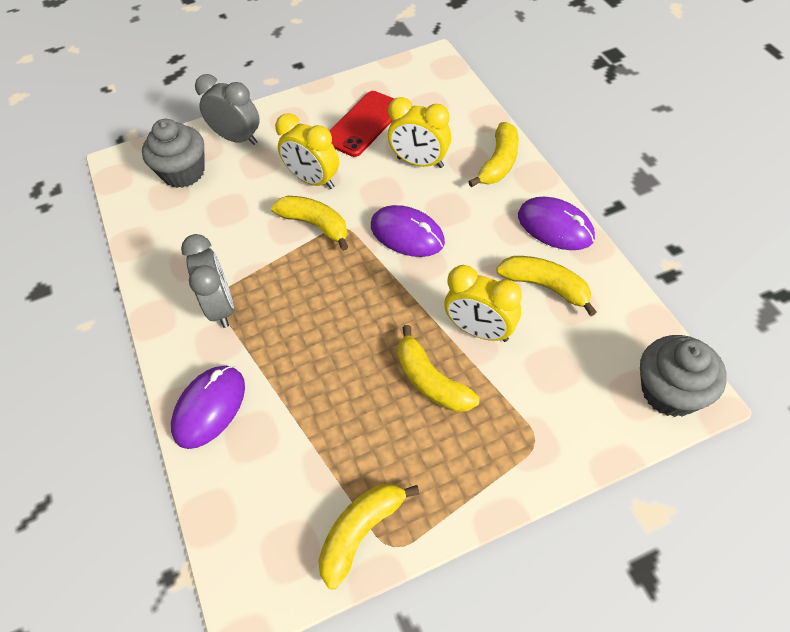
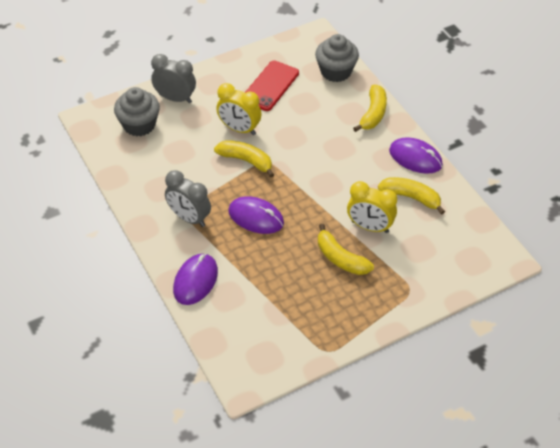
camera: 10 degrees left, 5 degrees down
grey clock [181,234,234,328] -> grey clock turned 150 degrees clockwise [165,170,211,227]
yellow banana [318,484,420,589] -> none
purple mouse [371,205,445,257] -> purple mouse moved to [228,196,284,234]
yellow clock [388,97,451,168] -> none
grey cupcake [640,335,727,417] -> grey cupcake moved to [315,34,359,82]

